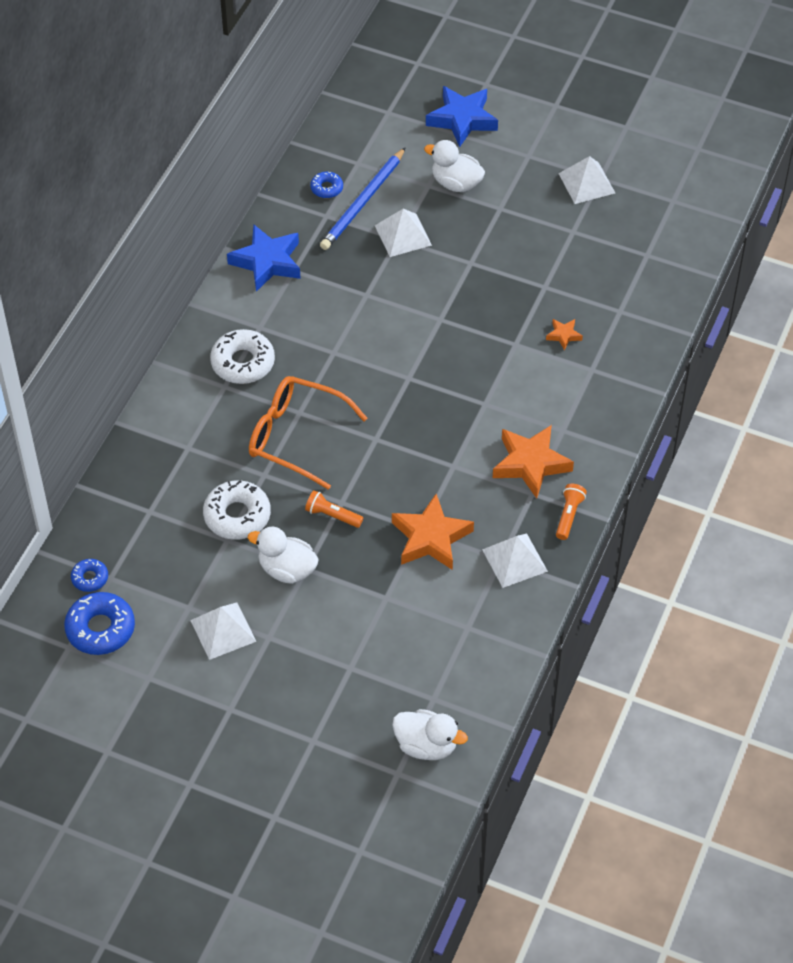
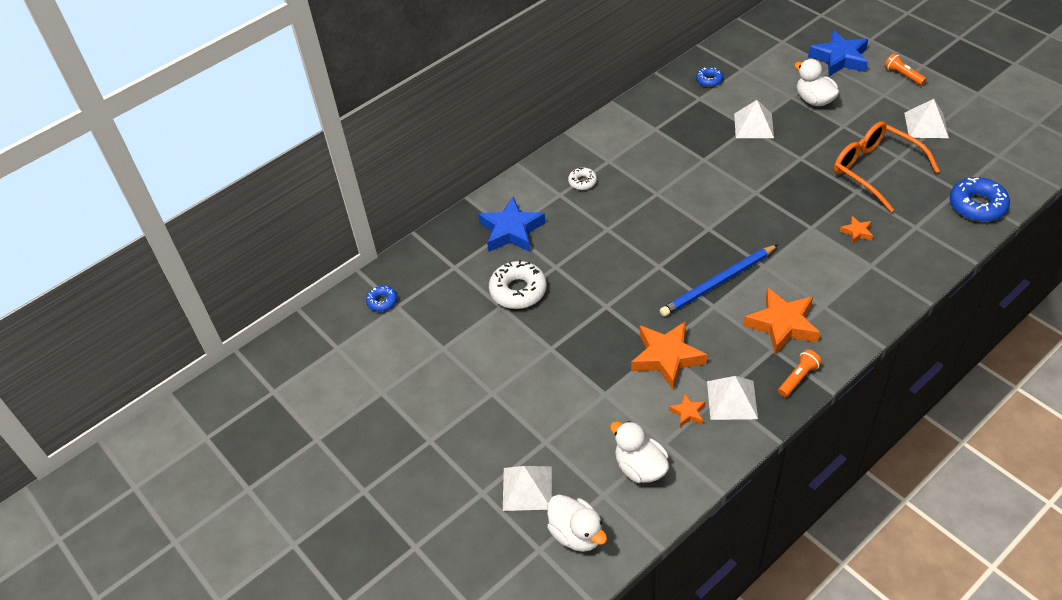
camera: 30 degrees right, 5 degrees down
blue donut [64,592,135,655] -> blue donut moved to [950,177,1010,222]
white pyramid [190,602,257,660] -> white pyramid moved to [503,466,552,511]
white donut [210,329,275,384] -> white donut [568,167,597,190], size x0.54
blue star [227,225,301,292] -> blue star moved to [478,197,546,252]
white duck [248,527,319,584] -> white duck moved to [610,421,669,483]
orange glasses [249,376,368,490] -> orange glasses moved to [834,121,940,212]
orange flashlight [305,490,363,528] -> orange flashlight moved to [884,53,927,86]
blue pencil [320,147,406,250] -> blue pencil moved to [660,244,778,317]
none -> orange star [669,393,705,427]

